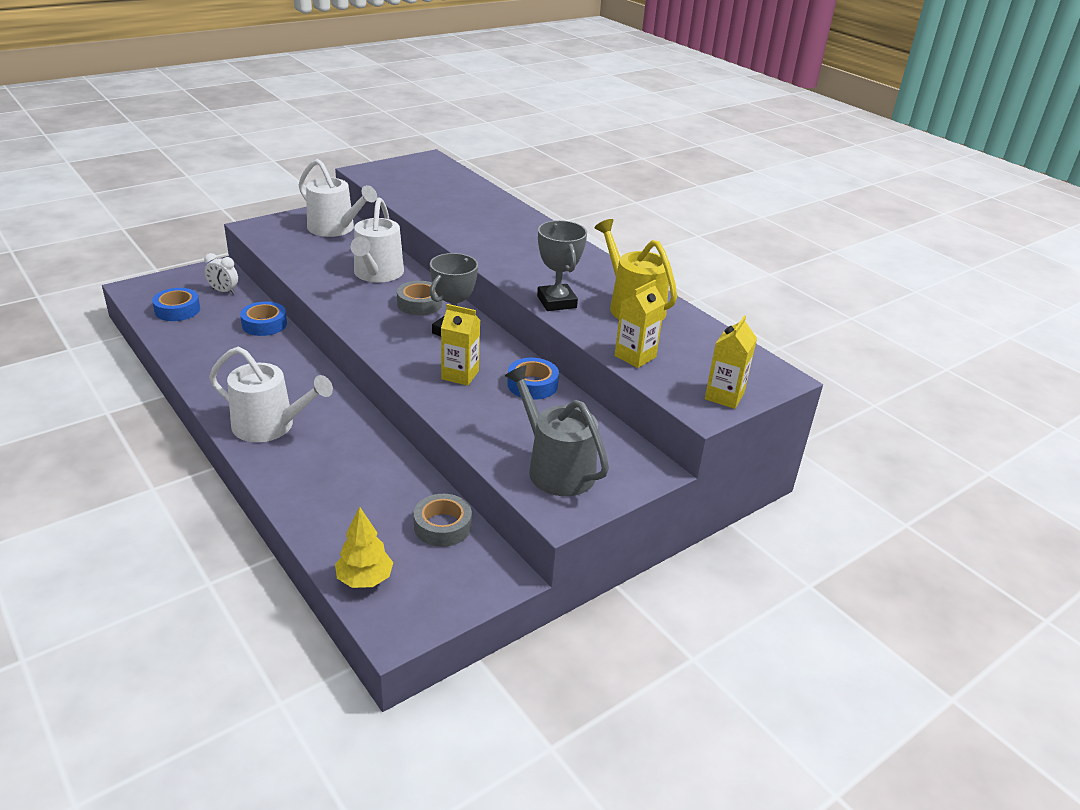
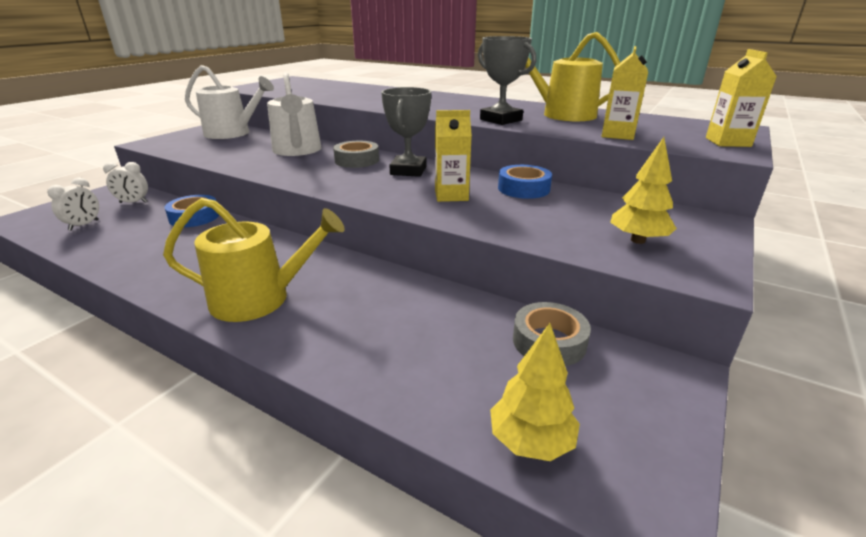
camera: 20 degrees left, 5 degrees down
blue tape [152,288,200,321] -> white clock [47,177,99,231]
white watering can [209,347,333,442] -> yellow watering can [163,198,345,322]
grey watering can [505,365,609,496] -> yellow tree [610,137,677,244]

